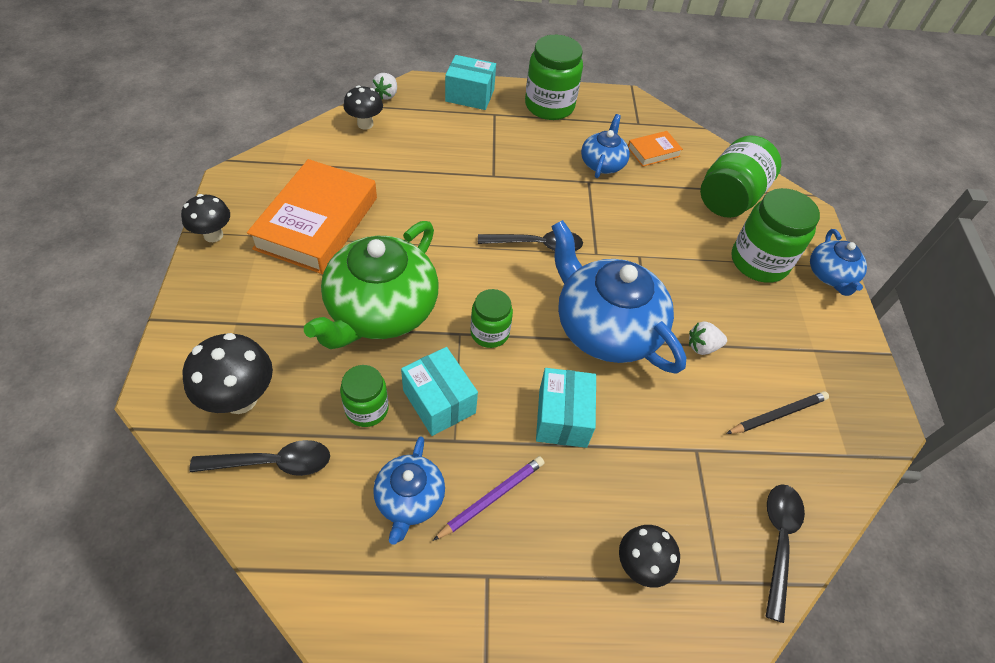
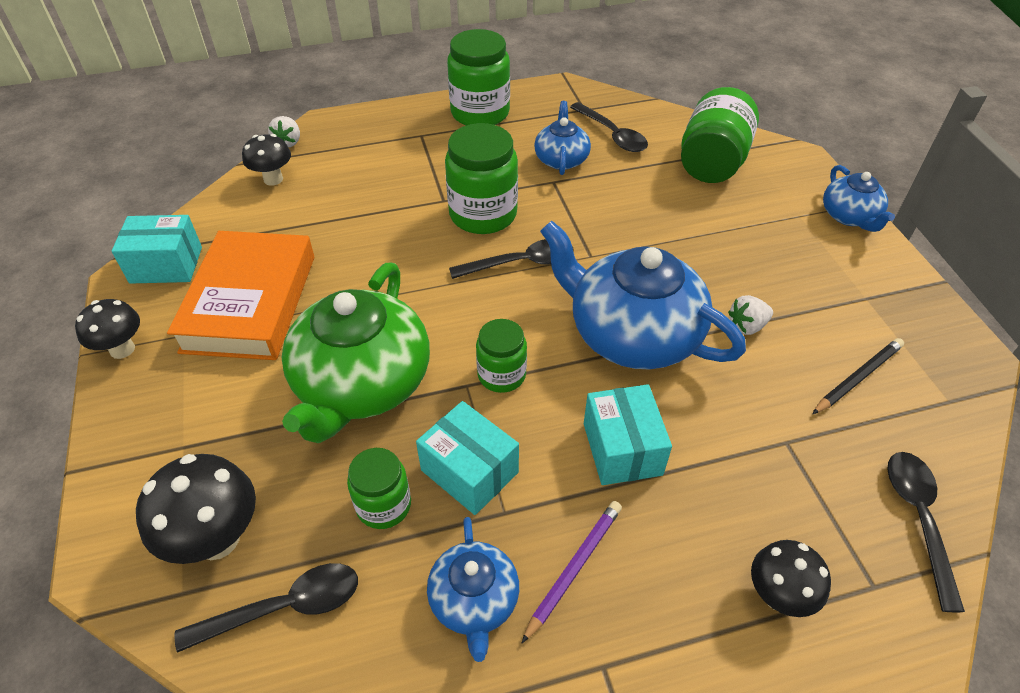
camera: 10 degrees left, 5 degrees down
turquoise box [445,55,496,110] -> turquoise box moved to [112,215,202,284]
orange book [628,131,683,167] -> black spoon [570,102,648,152]
green jar [732,188,820,283] -> green jar moved to [445,123,518,234]

